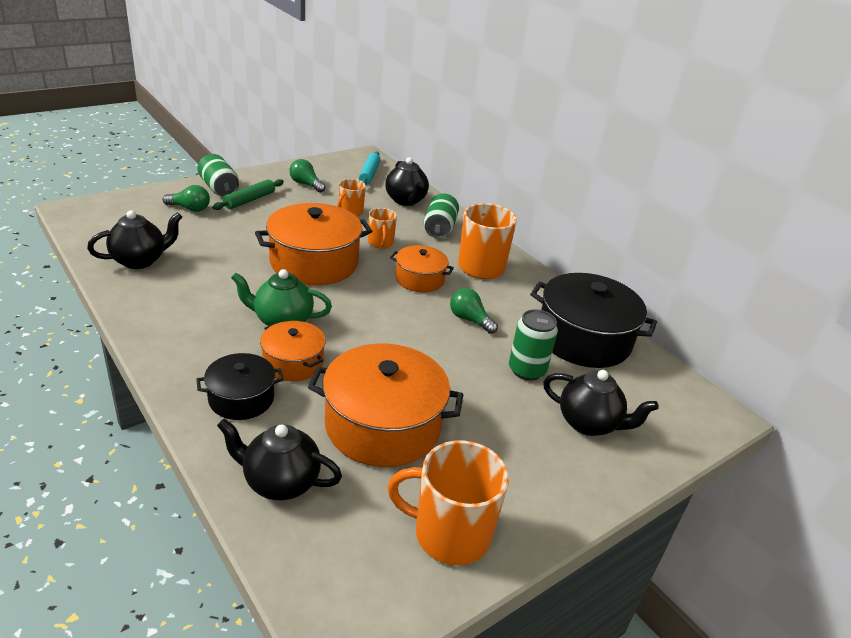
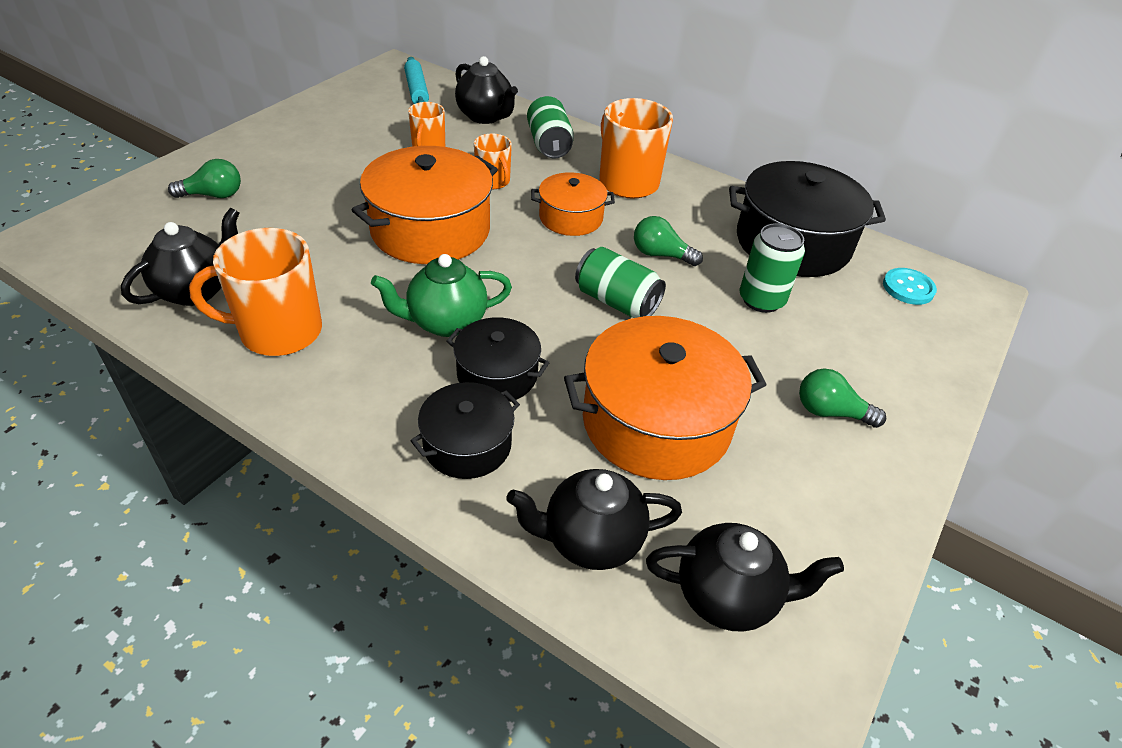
camera: 20 degrees left, 10 degrees up
green can [197,154,239,197] -> green can moved to [575,247,666,318]
green rolling pin [212,179,284,210] -> none
orange pot [260,321,326,381] -> black pot [446,317,550,402]
green light bulb [289,159,326,192] -> green light bulb moved to [799,369,886,428]
orange mug [388,440,509,565] -> orange mug moved to [189,228,322,356]
black teapot [543,370,659,436] -> black teapot moved to [646,523,844,632]
none -> turquoise button [883,268,937,305]

